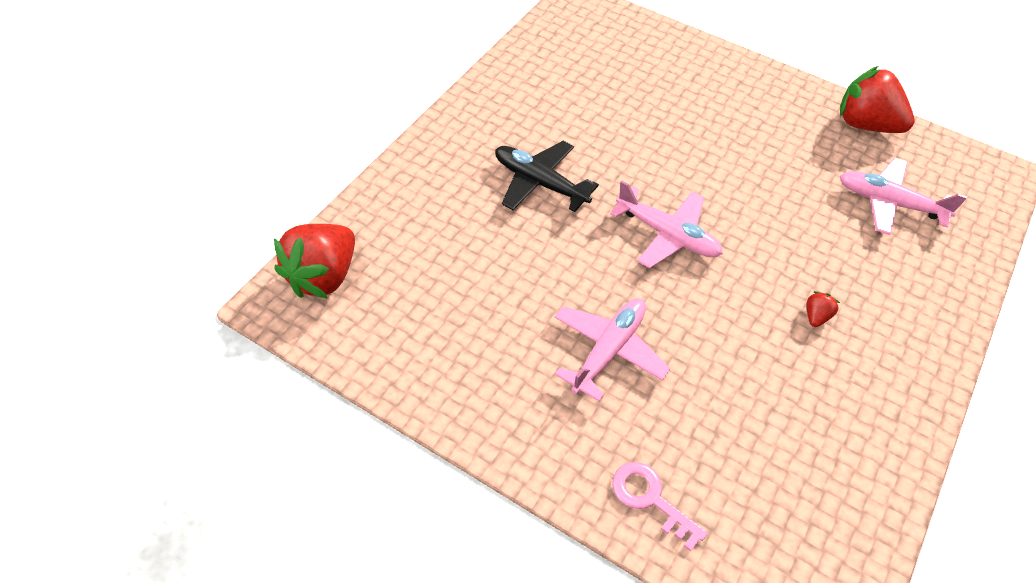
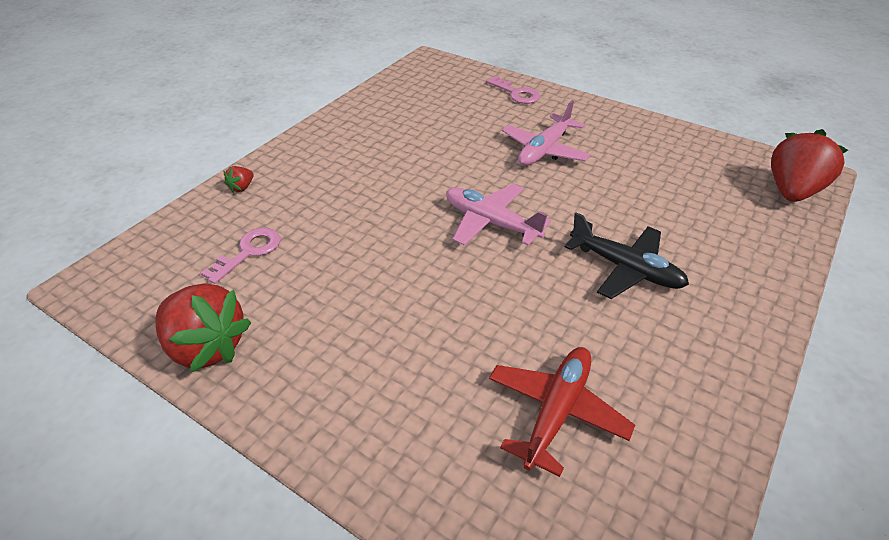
camera: 175 degrees left, 10 degrees down
red strawberry [807,291,840,327] -> red strawberry moved to [224,166,254,193]
pink plane [840,158,967,235] -> pink key [201,228,280,284]
none -> red plane [489,347,635,477]

